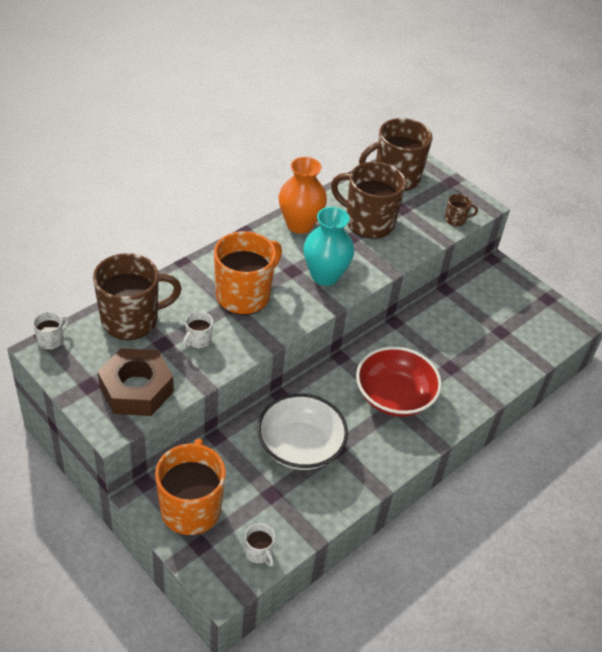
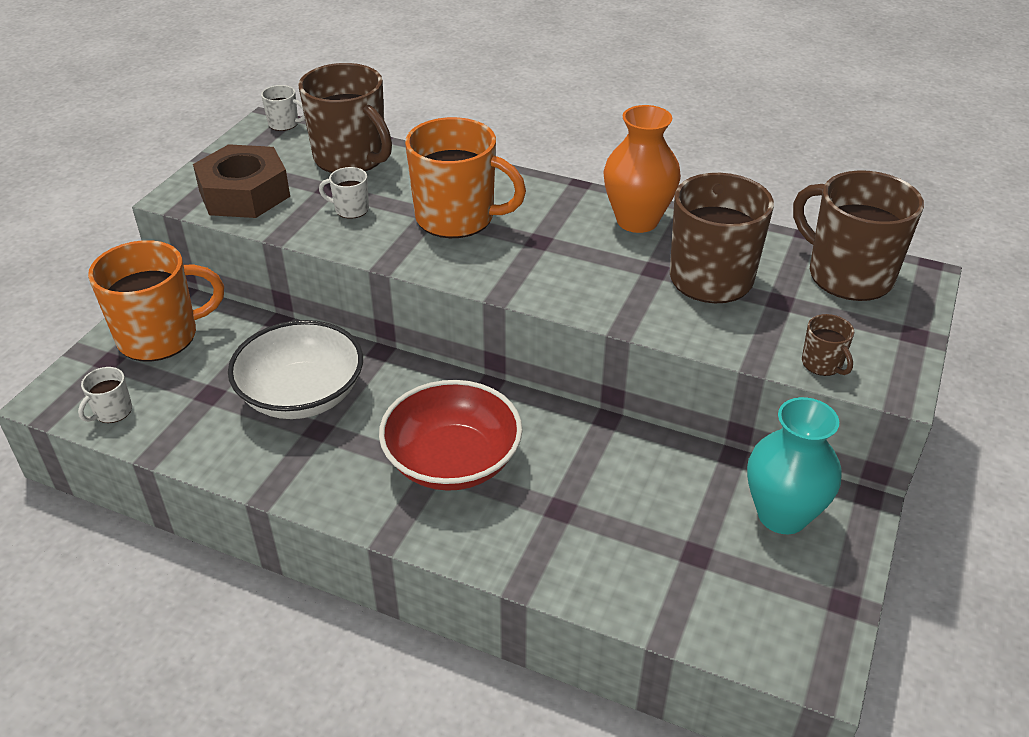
camera: 70 degrees right, 5 degrees down
turquoise vase [303,207,354,286] -> turquoise vase moved to [747,397,841,534]

